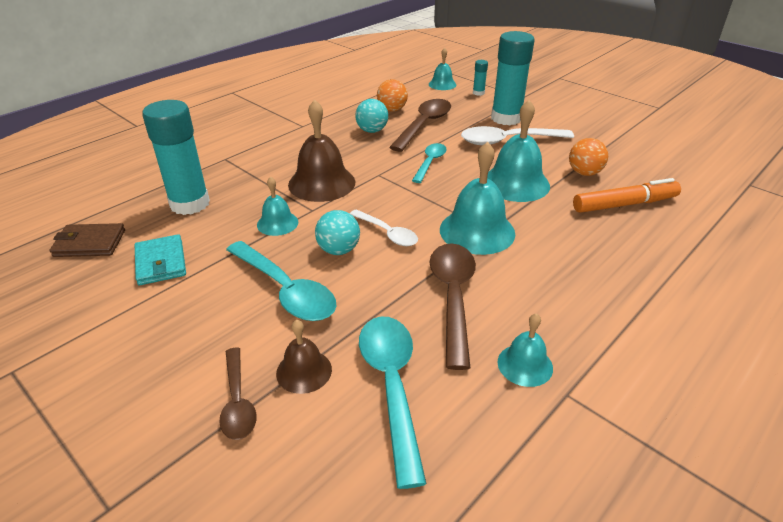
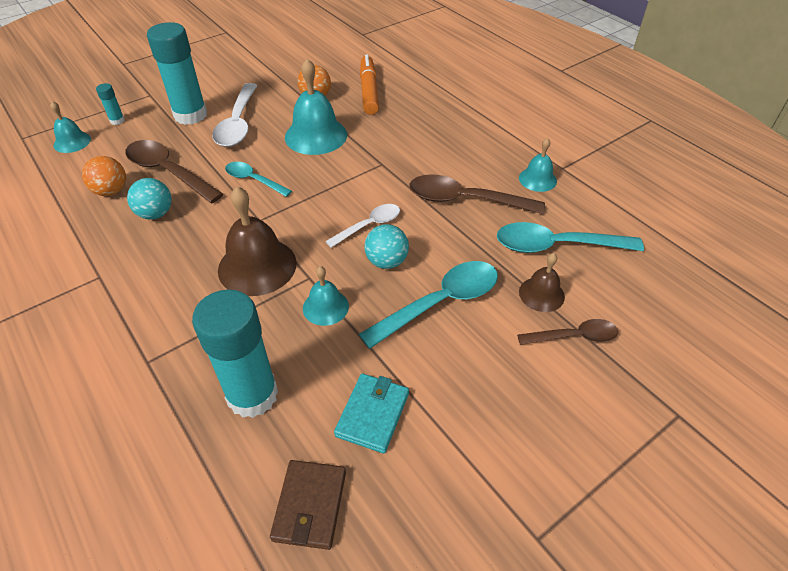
camera: 80 degrees left, 10 degrees up
turquoise wallet [135,234,186,285] -> turquoise wallet turned 60 degrees counterclockwise [334,374,409,453]
turquoise bell [440,142,515,255] -> none

